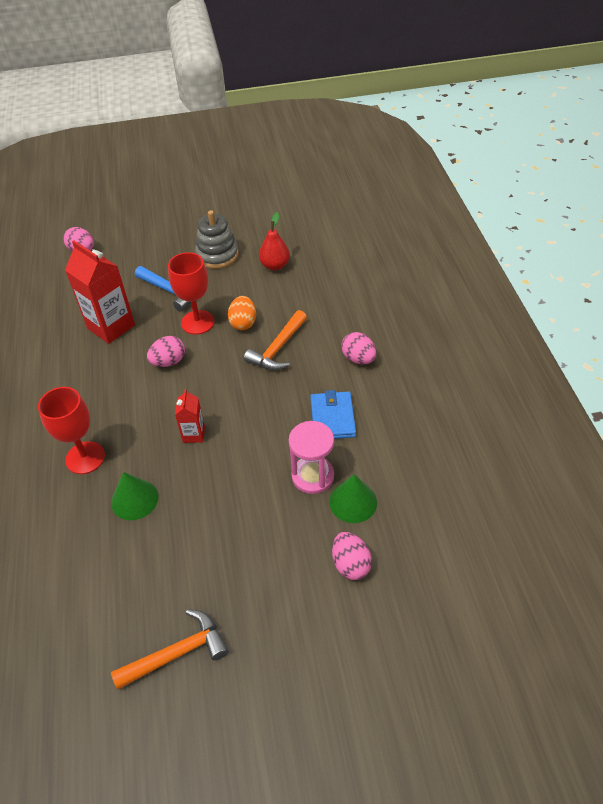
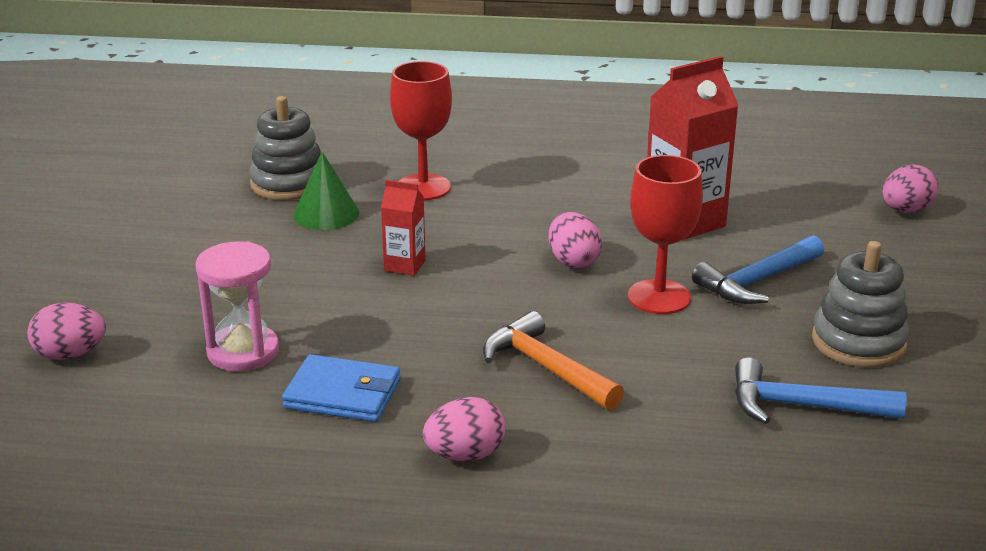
camera: 105 degrees right, 20 degrees down
orange hammer [111,609,228,690] -> none
orange egg [228,296,256,330] -> none
red pear [259,212,290,271] -> blue hammer [735,358,907,424]
green cone [329,474,377,523] -> none
none -> grey stacking toy [249,96,321,200]

